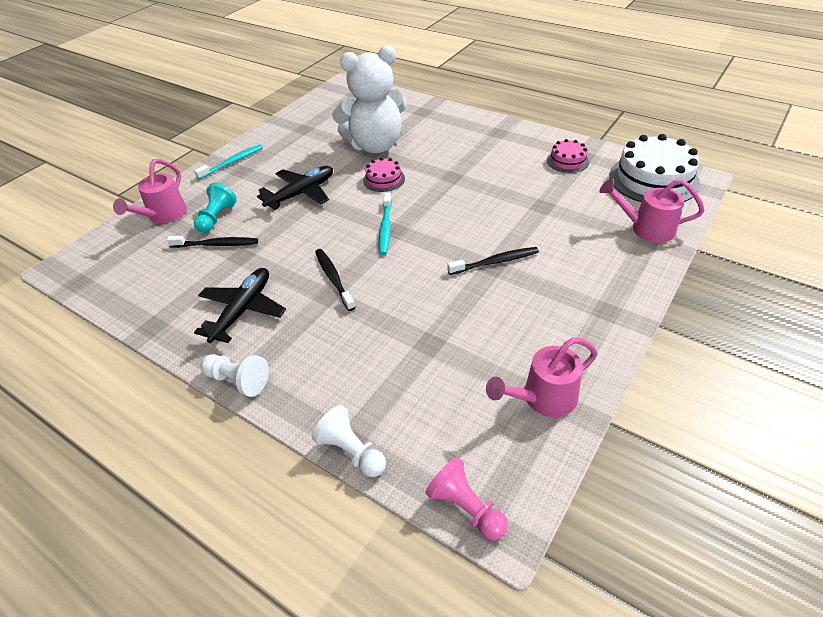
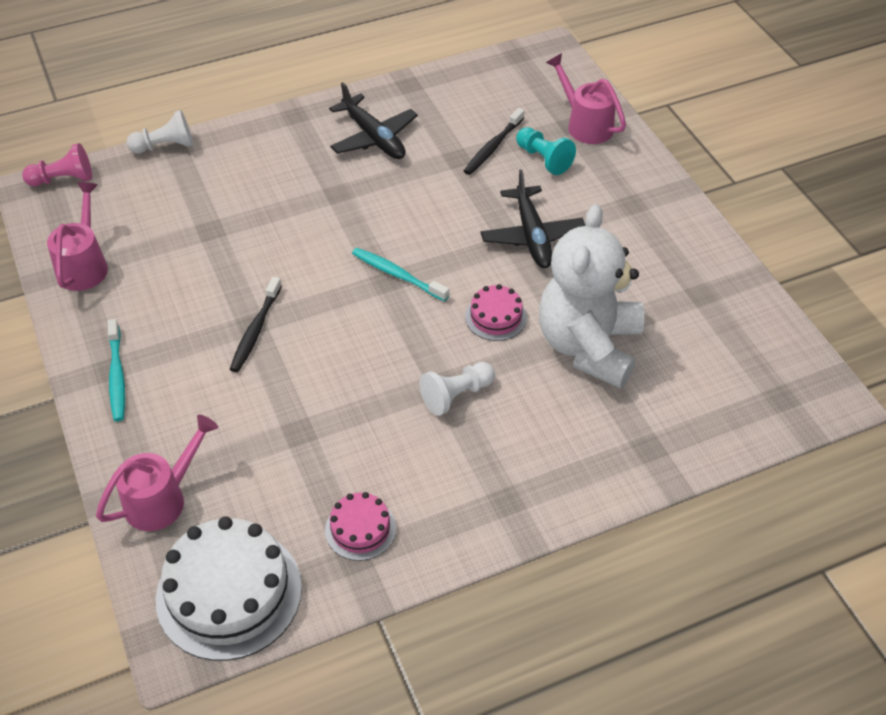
camera: 120 degrees right, 5 degrees up
turquoise toothbrush [194,144,263,180] -> turquoise toothbrush moved to [108,319,125,421]
white pawn [200,354,269,397] -> white pawn moved to [419,362,495,416]
black toothbrush [315,249,356,311] -> none

